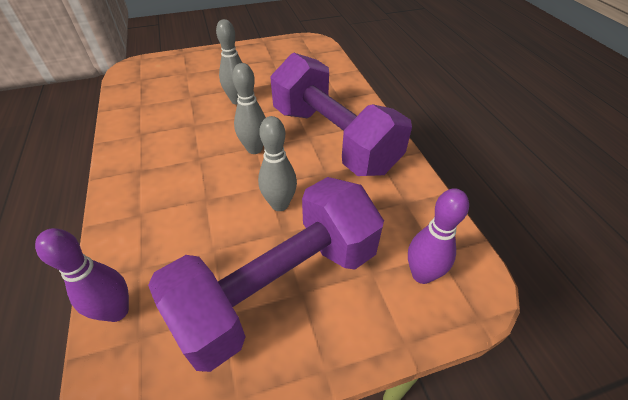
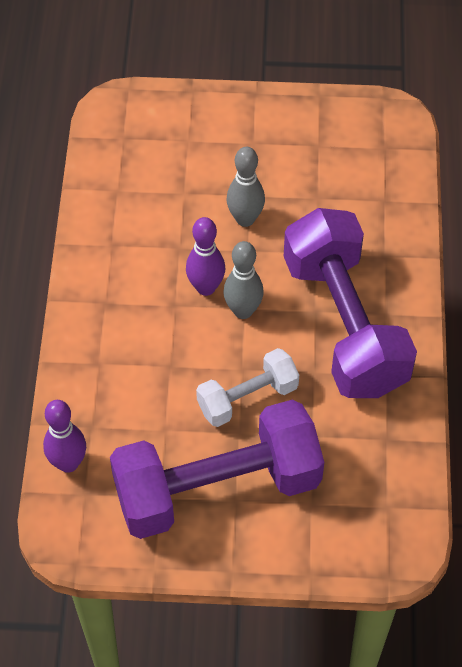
camera: 20 degrees right, 10 degrees up
grey bowling pin [258,116,297,211] -> white dumbbell [196,348,299,427]
purple bowling pin [408,188,469,284] -> purple bowling pin moved to [186,217,225,296]

